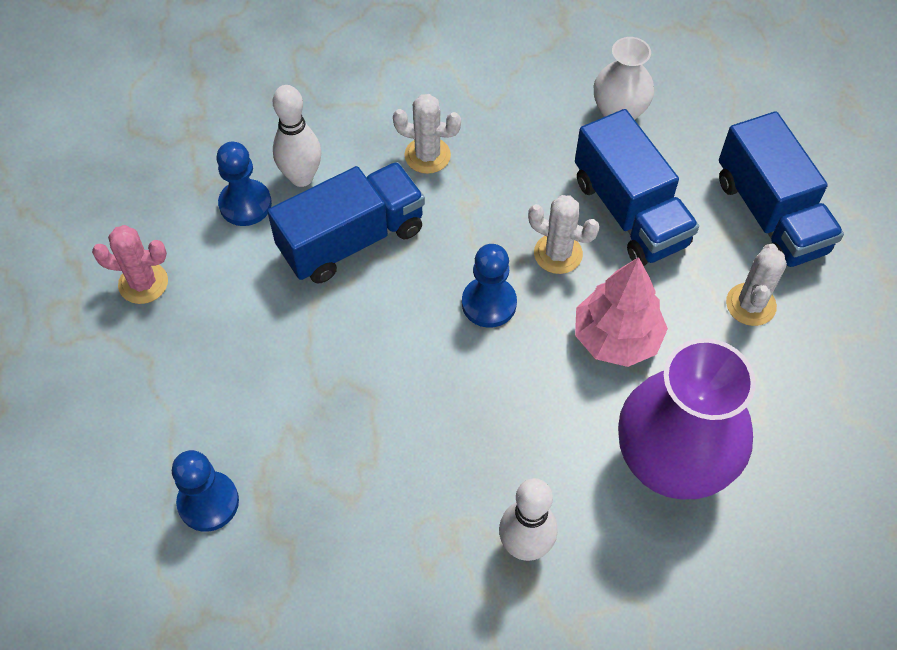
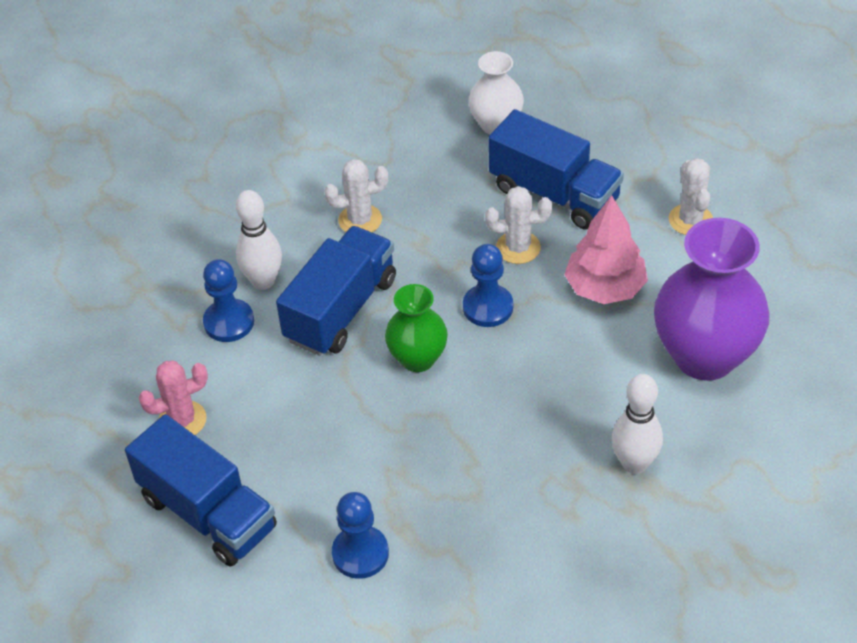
camera: 25 degrees left, 10 degrees down
blue truck [719,111,844,267] -> blue truck moved to [125,414,277,567]
none -> green vase [385,284,448,372]

